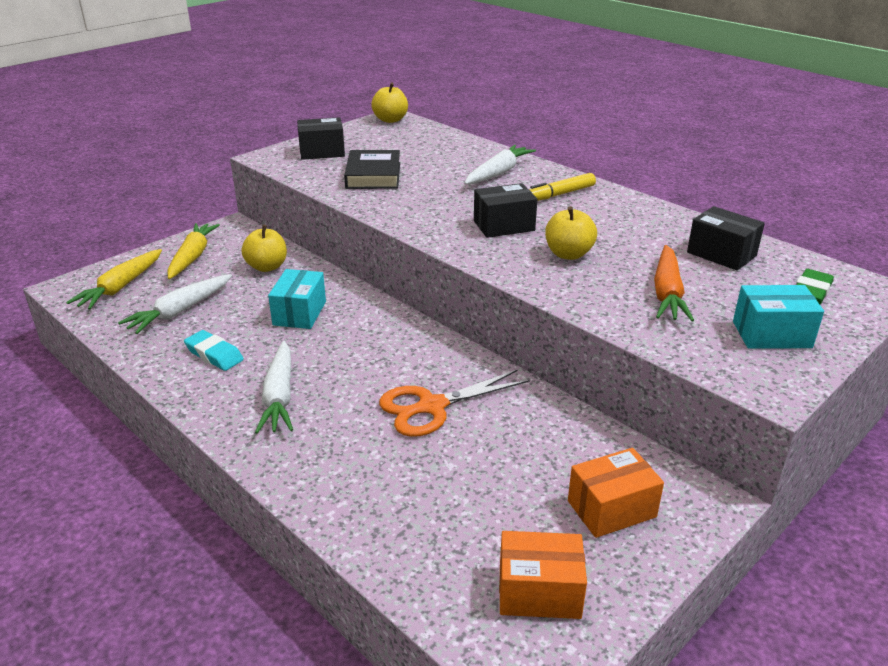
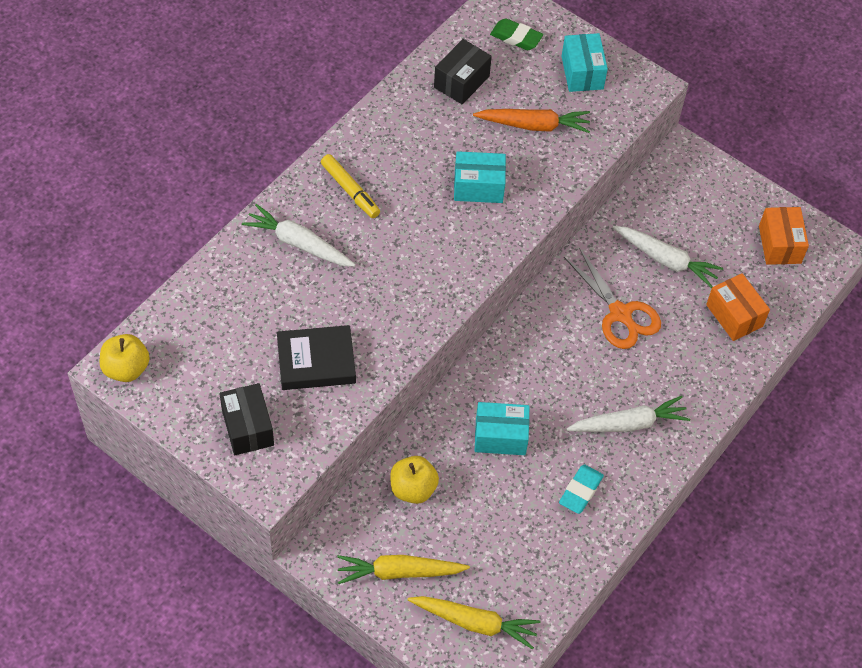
camera: 100 degrees left, 25 degrees up
white carrot [118,274,232,334] -> white carrot moved to [613,226,723,288]
black box [474,183,537,238] -> none
yellow apple [545,206,597,260] -> turquoise box [454,151,506,203]
orange box [568,448,664,538] -> orange box moved to [706,273,770,341]

